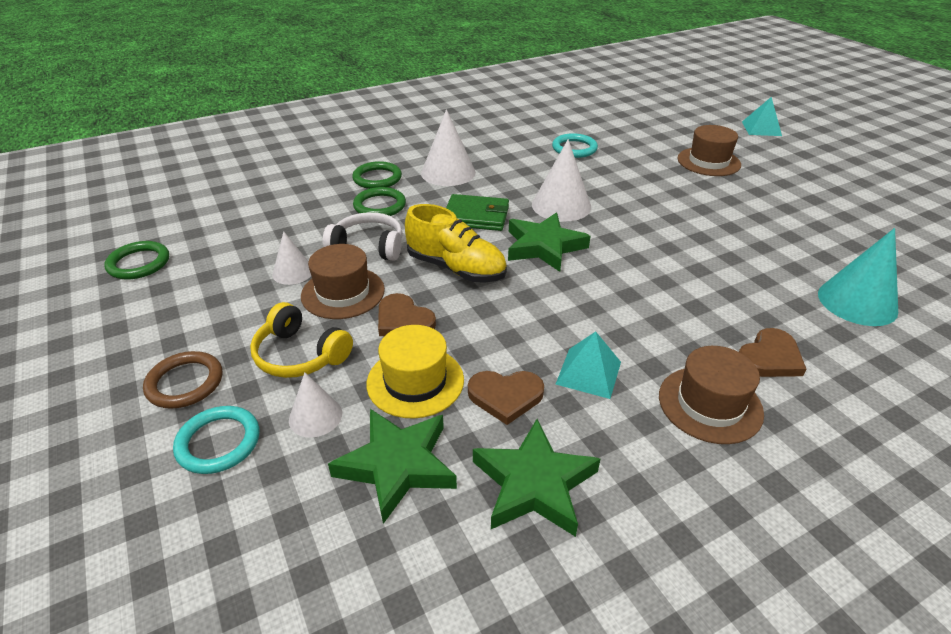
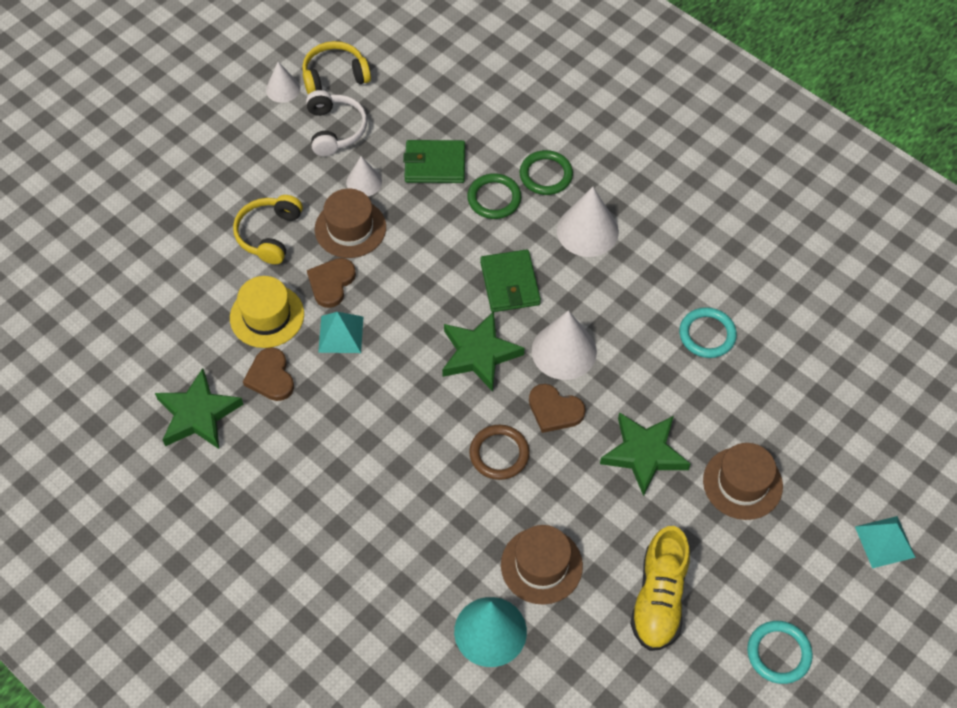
camera: 70 degrees right, 20 degrees up
green ring [104,241,169,279] -> yellow headphones [302,41,371,95]
brown ring [143,351,222,409] -> brown ring moved to [469,425,530,480]
turquoise ring [173,406,259,474] -> turquoise ring moved to [747,621,813,684]
white cone [289,372,342,438] -> white cone moved to [266,62,300,103]
white headphones [323,212,403,261] -> white headphones moved to [306,90,367,156]
green star [328,409,457,524] -> green star moved to [600,412,690,496]
yellow shoe [405,204,507,283] -> yellow shoe moved to [630,526,690,651]
turquoise pyramid [556,331,621,399] -> turquoise pyramid moved to [318,312,363,353]
brown hat [659,346,764,444] -> brown hat moved to [501,525,583,605]
brown heart [739,328,806,377] -> brown heart moved to [529,384,586,433]
none -> green wallet [403,140,465,183]

